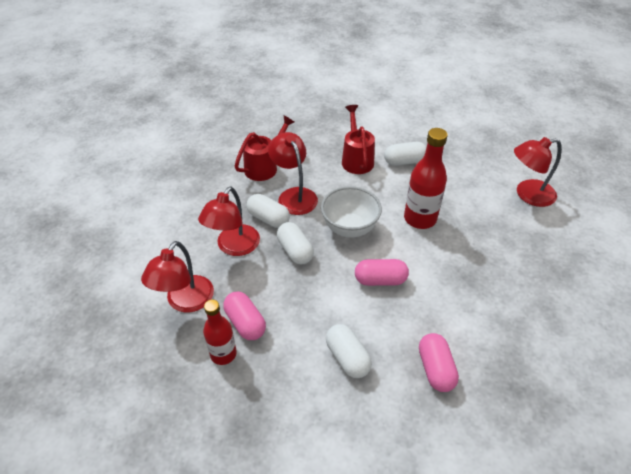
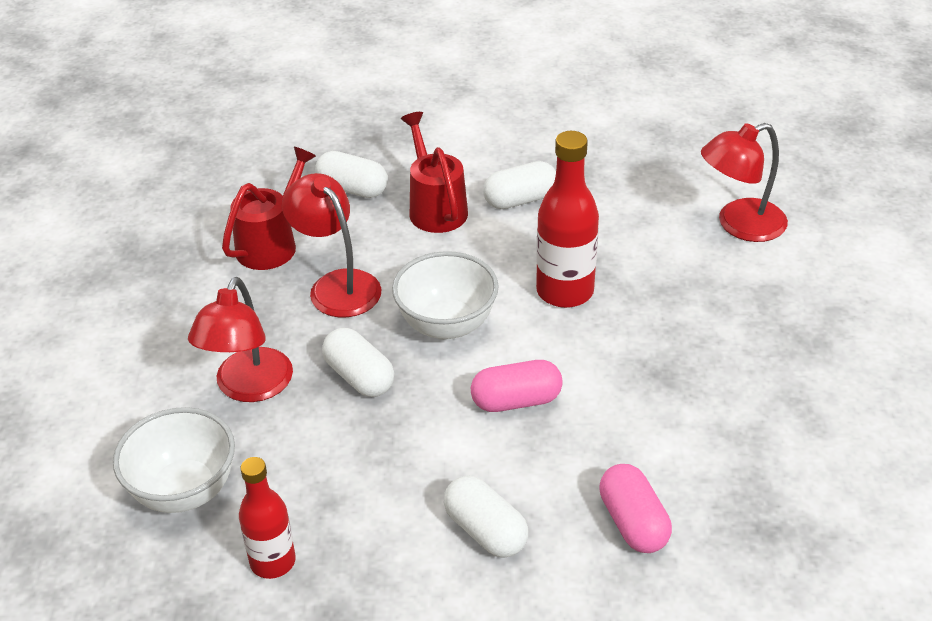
camera: 10 degrees left, 5 degrees down
red lamp [141,241,214,313] -> white bowl [113,407,235,513]
pink capsule [223,292,266,340] -> none
white capsule [247,194,290,228] -> white capsule moved to [315,151,388,198]

